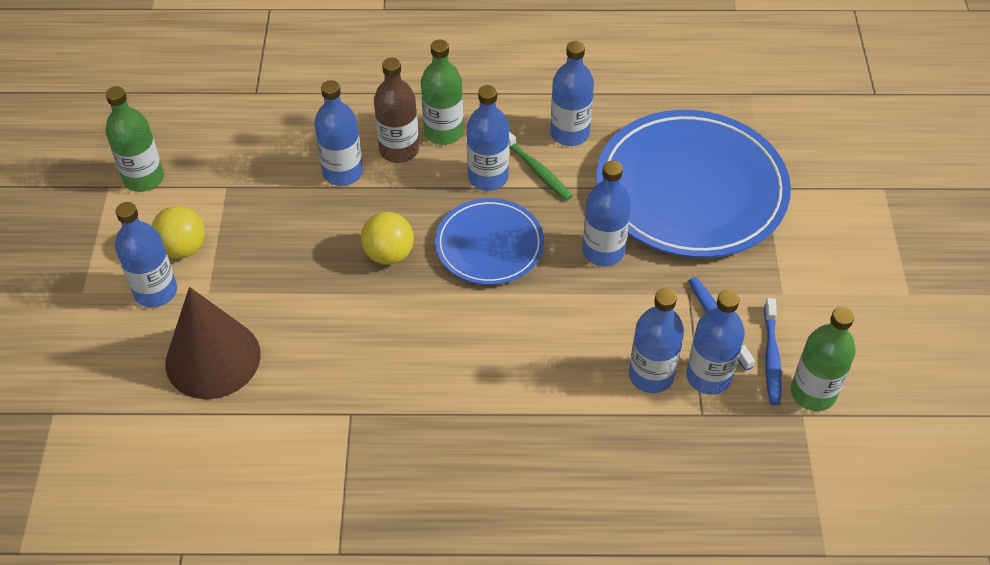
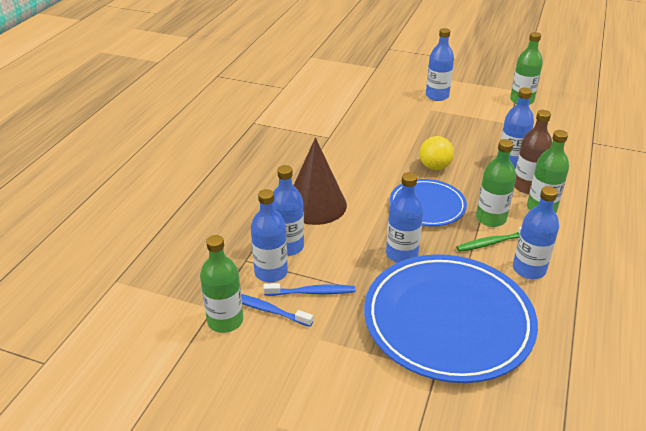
camera: 110 degrees right, 15 degrees down
yellow ball [151,206,205,259] -> none
brown cone [165,287,261,399] -> brown cone moved to [293,138,347,225]
blue bottle [467,85,509,191] -> green bottle [476,139,516,227]

